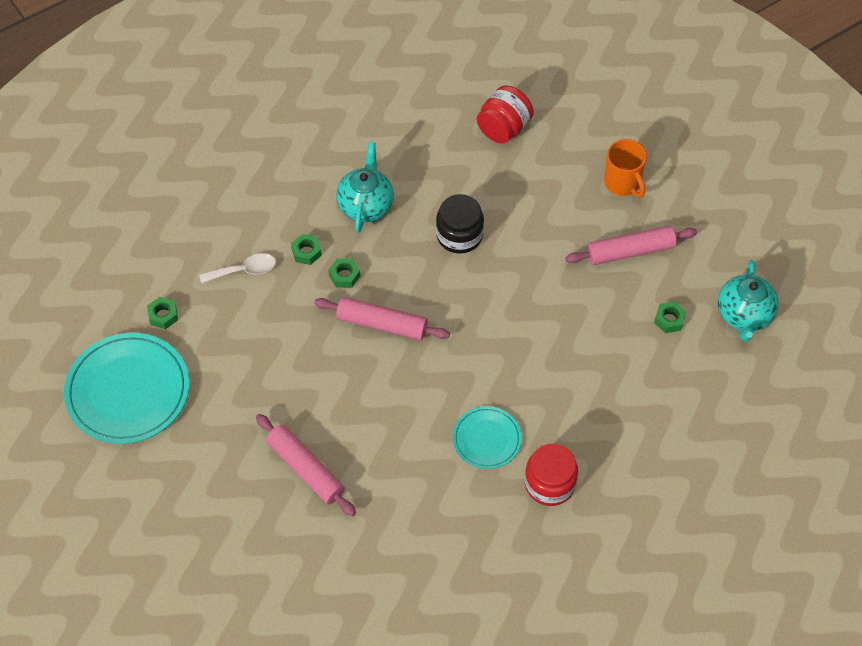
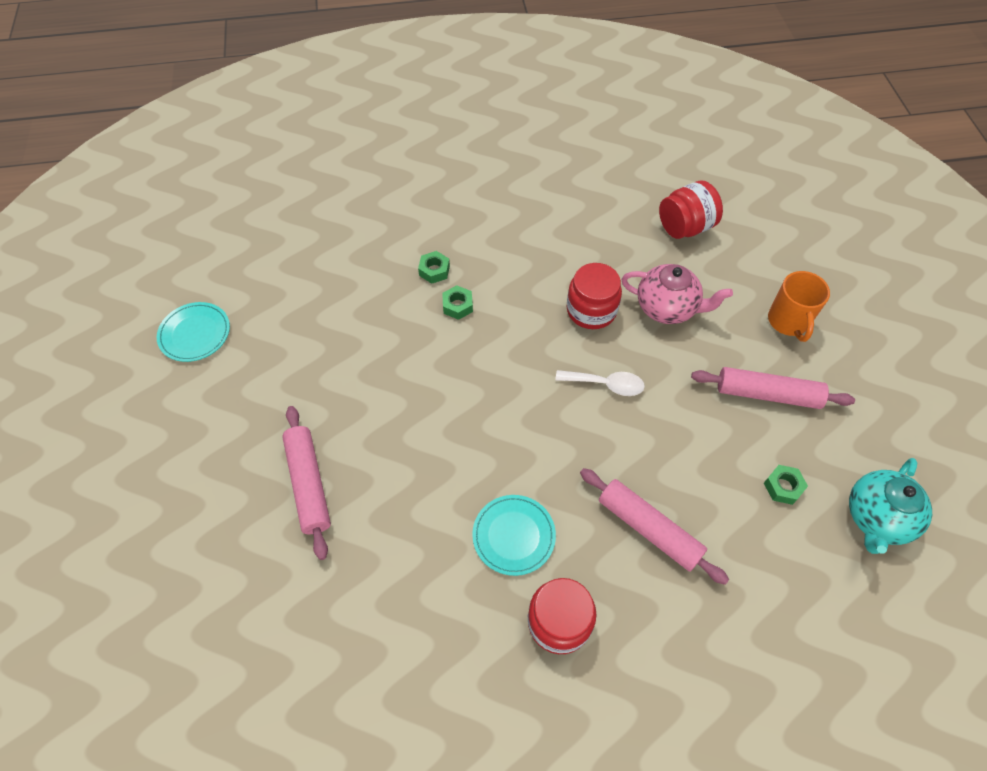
camera: 25 degrees right, 0 degrees up
turquoise plate [64,333,189,444] -> turquoise plate [157,302,230,362], size x0.55
green nut [147,297,178,329] -> none
white spoon [199,253,276,283] -> white spoon moved to [555,370,645,396]
pink rolling pin [314,297,450,340] -> pink rolling pin moved to [580,468,729,585]
turquoise teapot [336,142,394,233] -> none
black jar [436,194,484,254] -> red jar [567,263,622,329]
none -> pink teapot [622,264,733,324]

